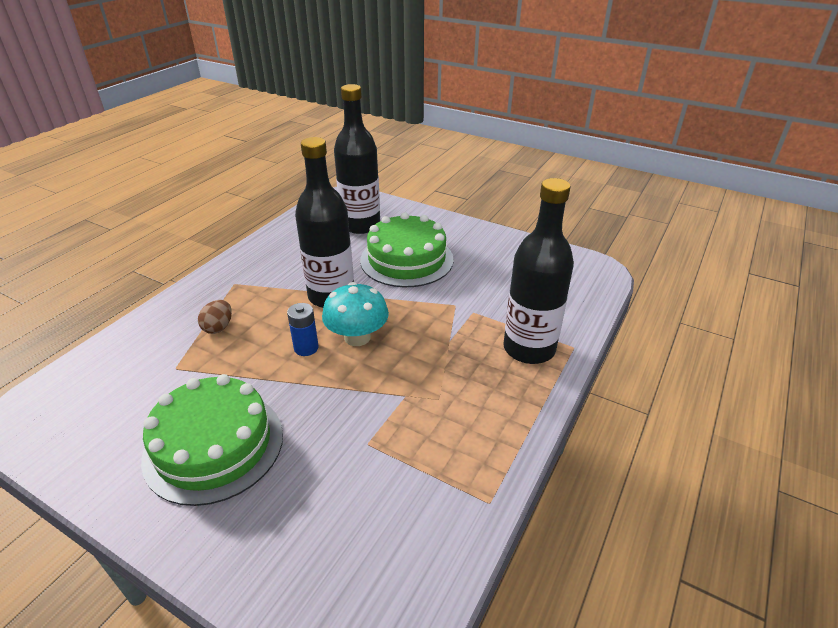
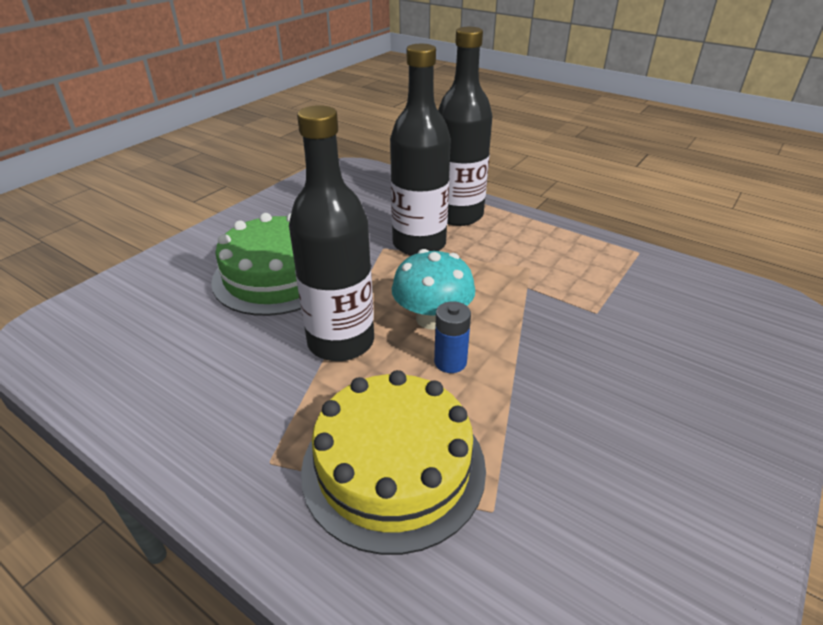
camera: 85 degrees left, 0 degrees up
green cake [141,374,283,506] -> none
brown egg [198,300,232,334] -> yellow cake [301,370,486,555]
black bottle [334,84,380,234] -> black bottle moved to [390,44,451,256]

